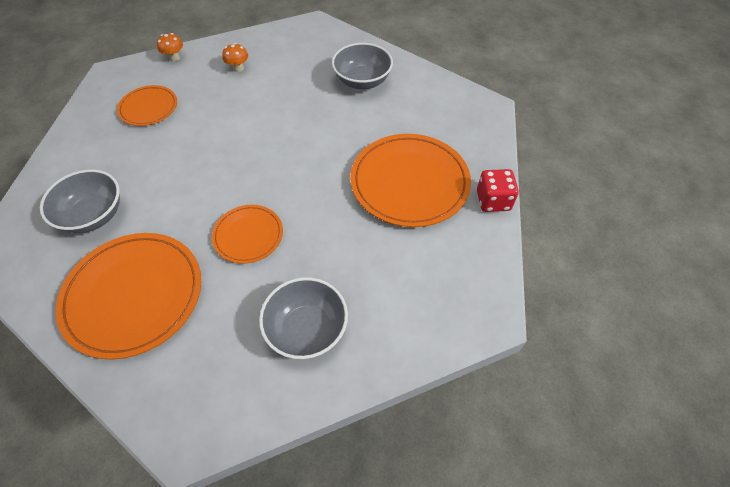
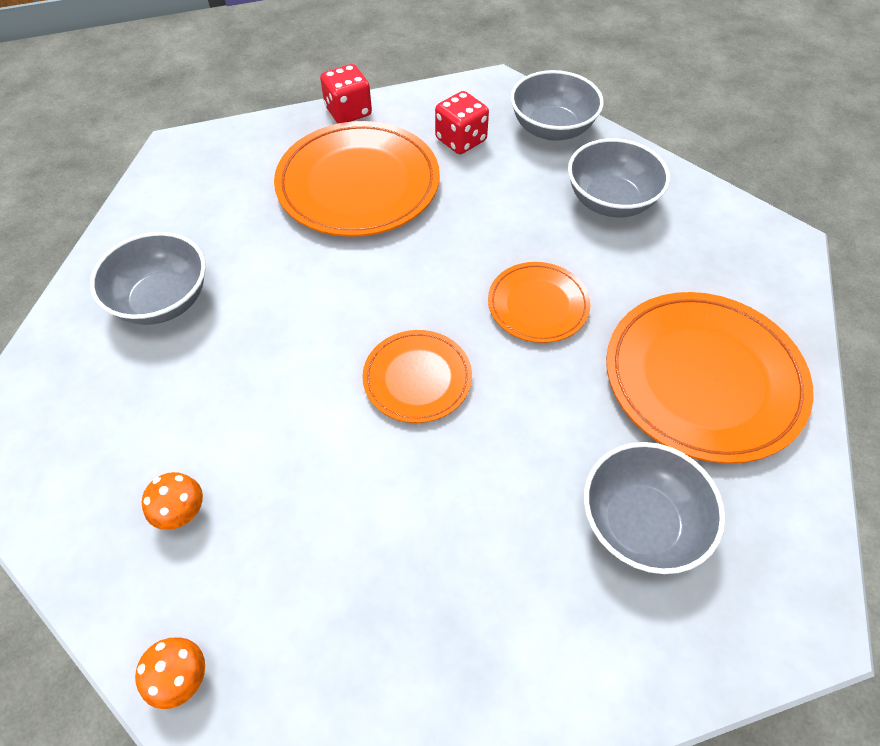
camera: 115 degrees left, 0 degrees up
orange plate [117,85,177,126] -> orange plate moved to [362,330,472,423]
none -> red dice [435,91,489,154]
none -> grey bowl [511,70,604,141]

